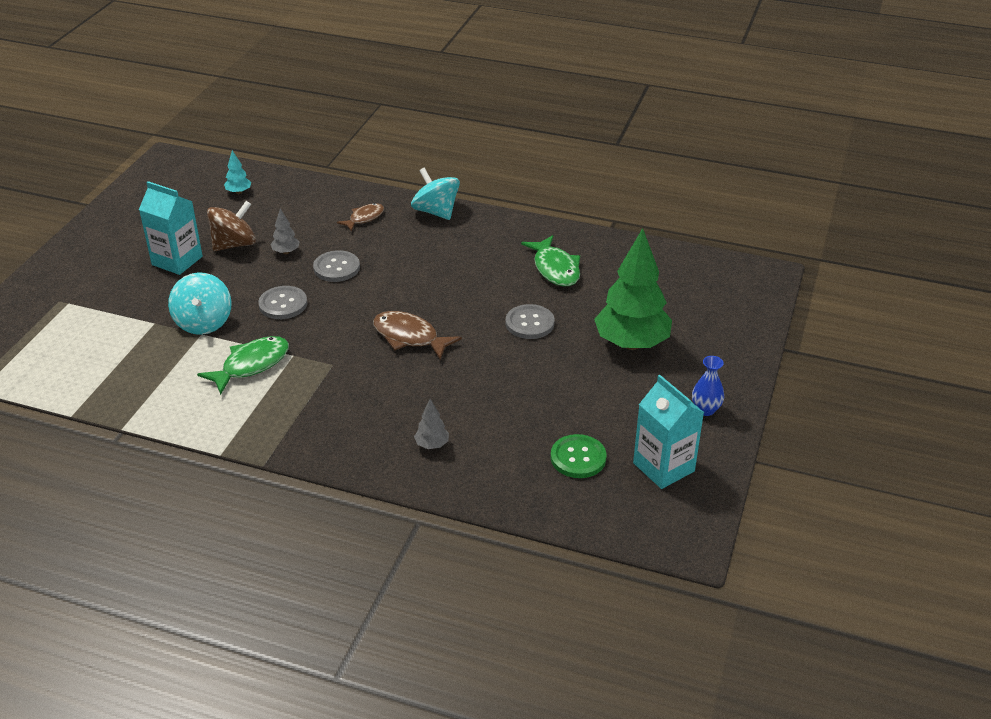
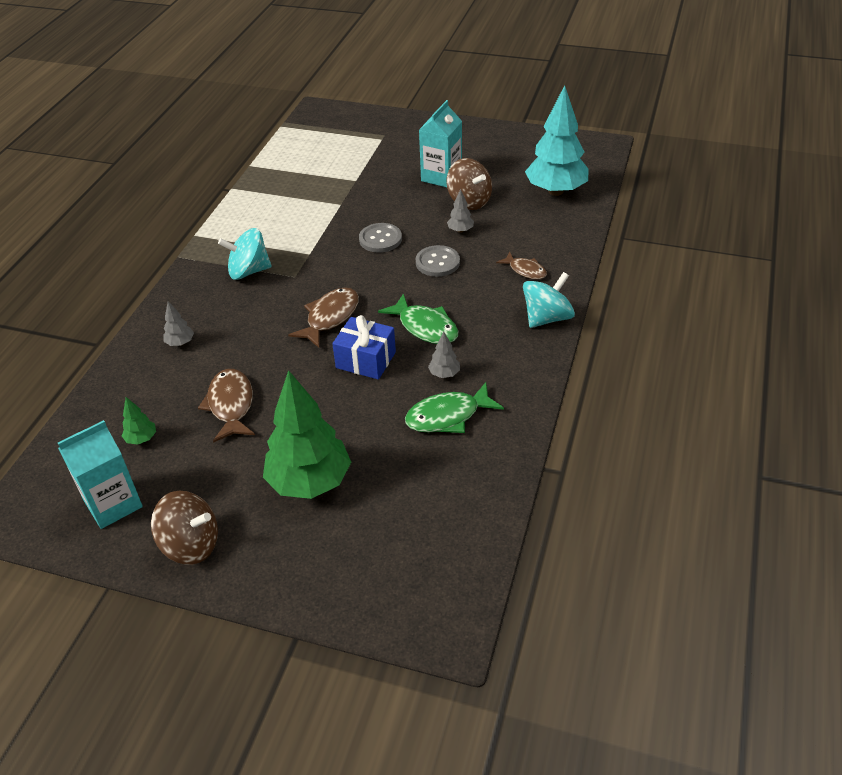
camera: 90 degrees right, 5 degrees up
turquoise spinning top [168,272,232,335] -> turquoise spinning top moved to [218,228,272,280]
green fish [197,336,289,395] -> green fish moved to [378,293,458,344]
turquoise tree [224,150,251,194] -> turquoise tree [525,85,589,196], size x2.43
grey button [506,304,554,339] -> none
green button [551,434,606,478] -> green tree [122,397,156,445]
blue vase [692,356,724,416] -> brown spinning top [151,491,218,565]
none -> brown fish [198,369,255,443]
none -> blue gift [332,315,396,380]
none -> grey tree [428,331,460,378]

